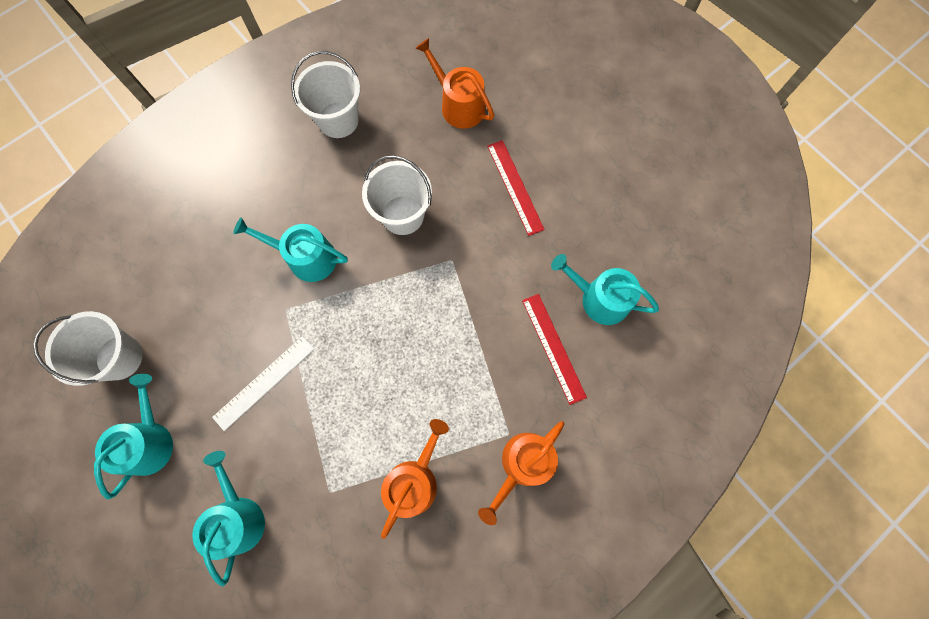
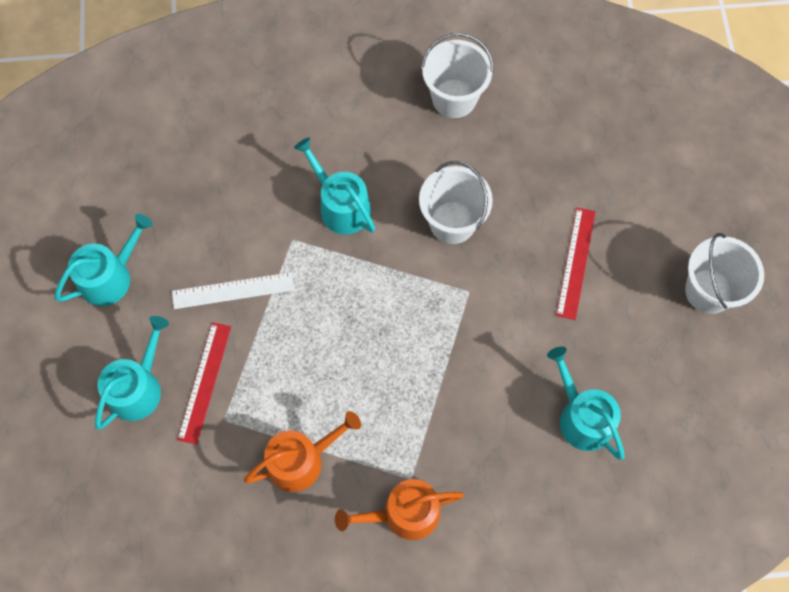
camera: 35 degrees right, 5 degrees down
white bucket [33,311,143,386] -> white bucket moved to [685,233,764,314]
orange watering can [415,38,494,129] -> none
red ruler [522,294,587,405] -> red ruler moved to [177,322,231,445]

